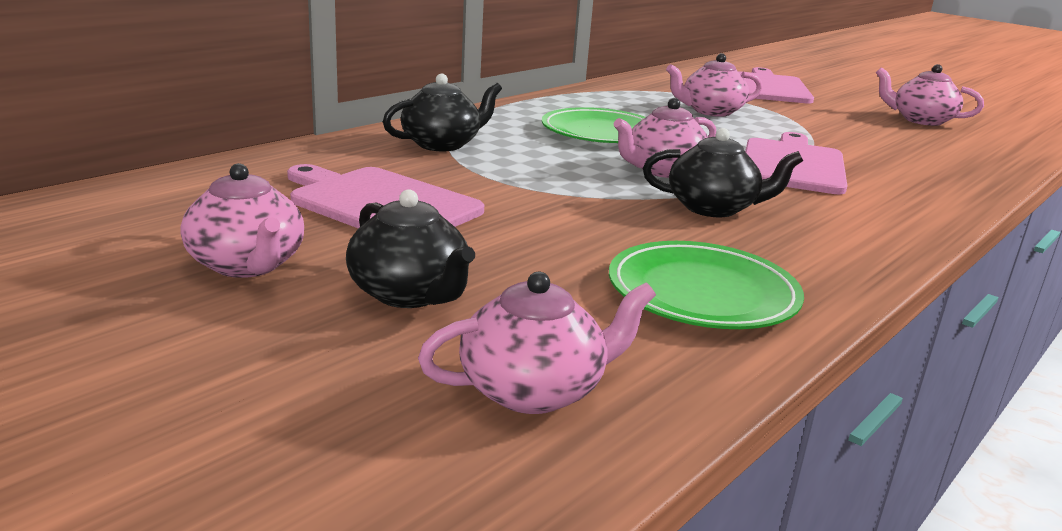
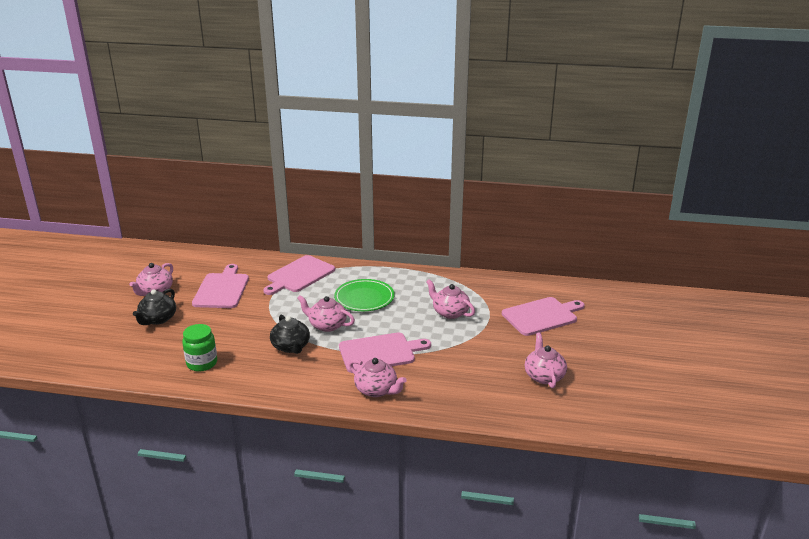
camera: 60 degrees right, 5 degrees up
black teapot [383,74,502,151] -> pink cutting board [263,255,335,295]
pink teapot [418,272,656,414] -> pink teapot moved to [349,358,407,397]
green plate [609,241,804,329] -> green jar [182,324,217,372]

